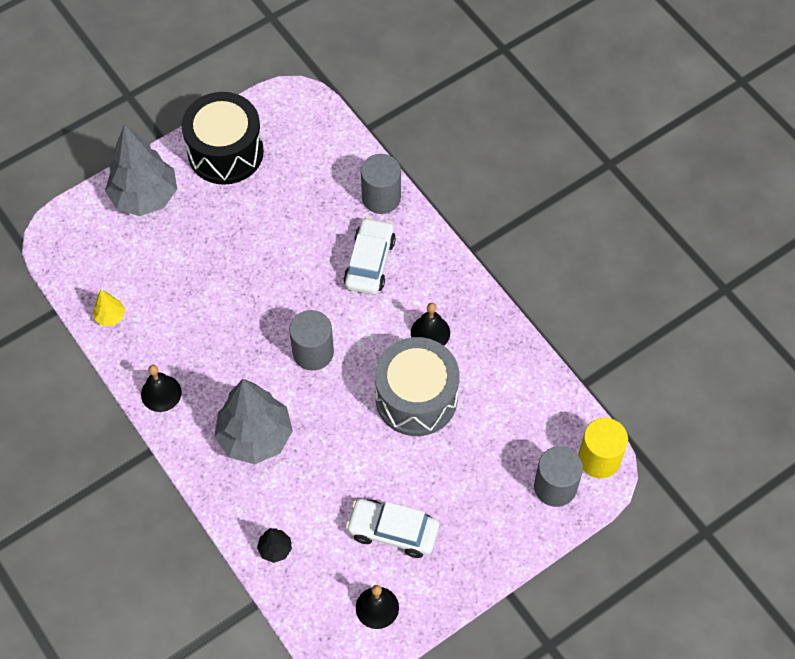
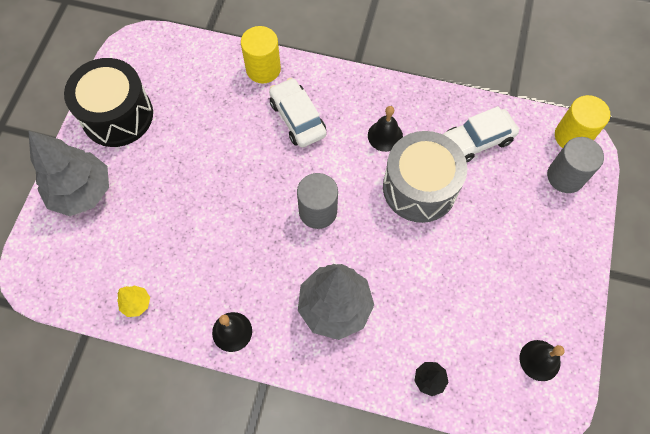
camera: 40 degrees left, 5 degrees up
white car [346,499,439,558] -> white car moved to [443,106,519,162]
grey cylinder [361,154,401,214] -> yellow cylinder [241,26,281,83]

